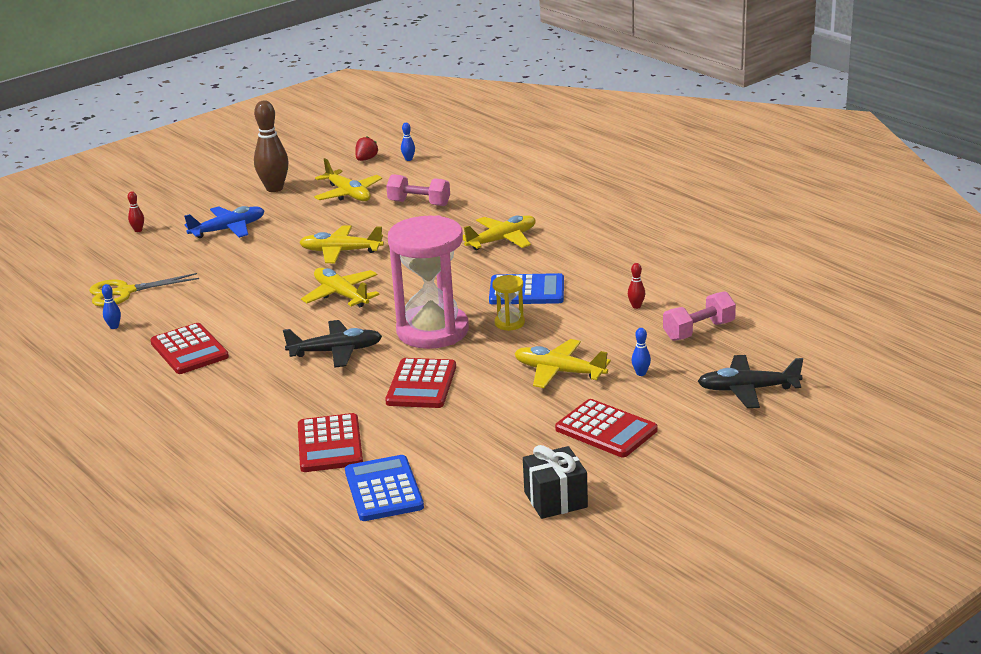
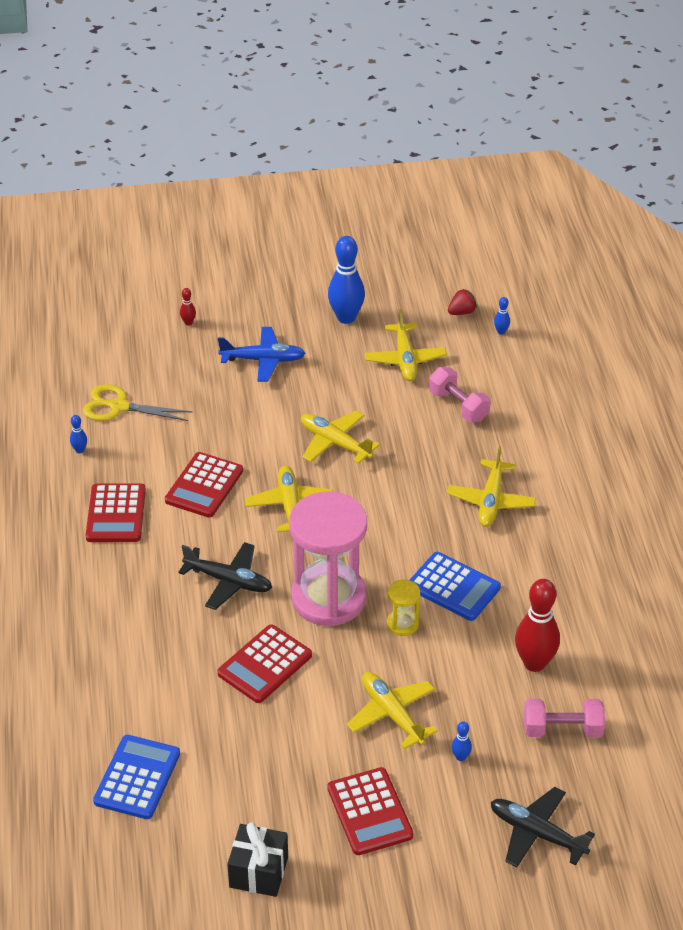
camera: 30 degrees right, 15 degrees up
brown bowling pin [254,100,288,192] -> blue bowling pin [328,236,365,324]
red calculator [298,413,363,472] -> red calculator moved to [165,452,243,518]
yellow plane [463,215,536,250] -> yellow plane turned 105 degrees clockwise [447,446,536,527]
red bowling pin [628,263,645,309] -> red bowling pin [515,579,560,672], size x2.30

